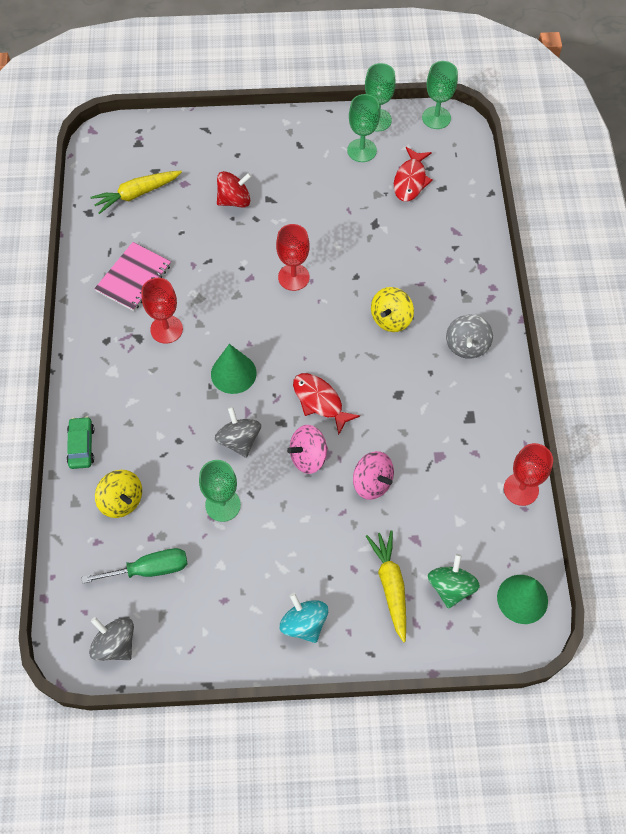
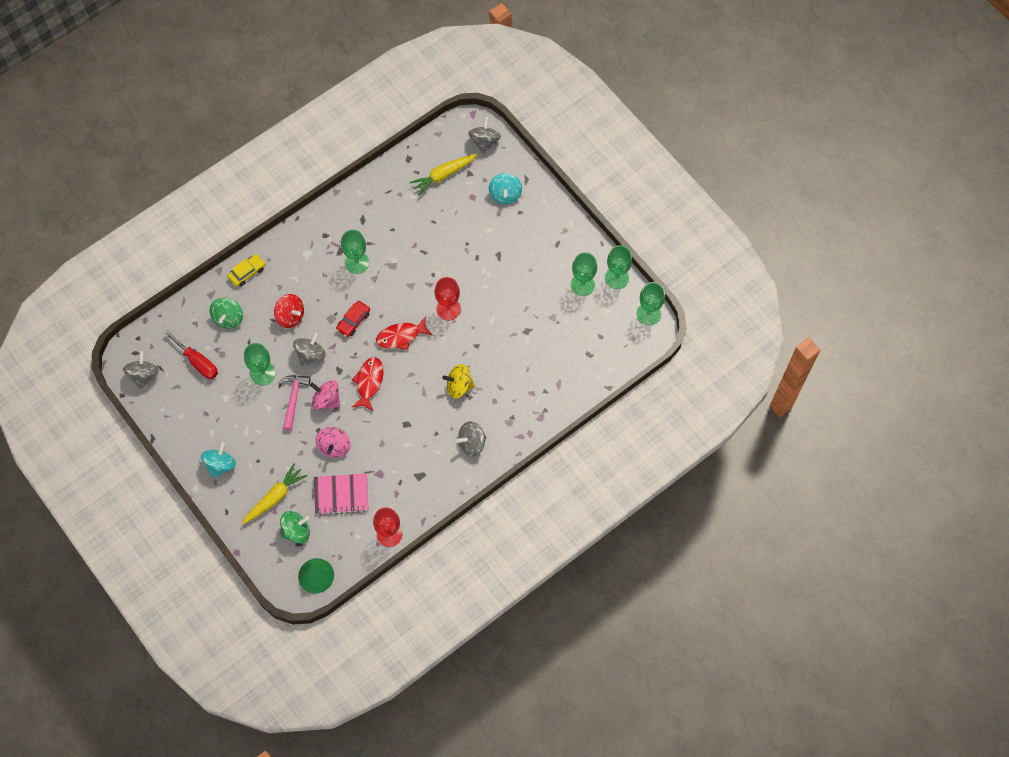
camera: 55 degrees right, 5 degrees up
green car [67,416,94,469] -> yellow car [227,254,265,287]
green screwdriver [81,548,188,584] -> red screwdriver [164,330,218,379]
yellow carrot [90,171,182,214] -> yellow carrot turned 60 degrees counterclockwise [409,154,477,196]
pink notebook [94,242,171,311] -> pink notebook moved to [314,473,368,515]
yellow spinning top [95,470,142,518] -> green spinning top [209,298,243,329]
red goblet [141,278,183,344] -> green goblet [341,230,369,274]
green cone [211,344,257,394] -> red car [336,301,370,337]
red spinning top [217,171,252,208] -> red spinning top moved to [274,294,304,328]
red fish [394,147,433,201] -> red fish moved to [376,316,432,350]
none -> pink hammer [279,375,311,430]
none -> grey spinning top [468,117,501,154]
none -> turquoise spinning top [489,173,522,204]

